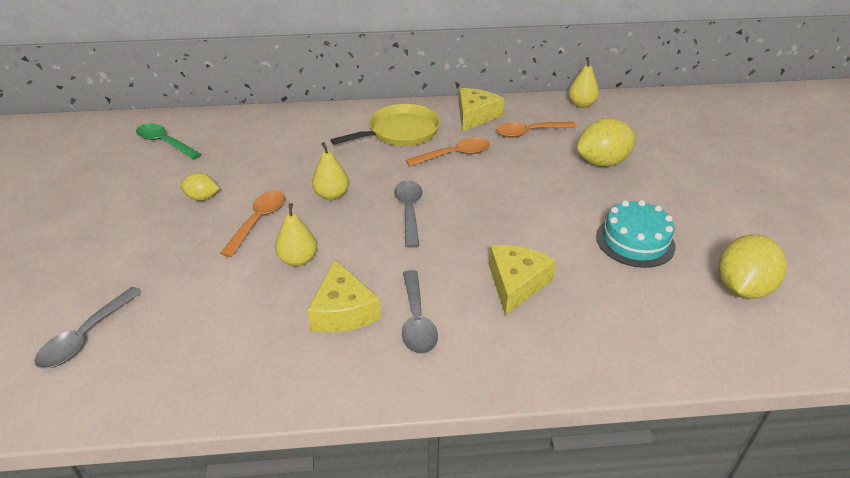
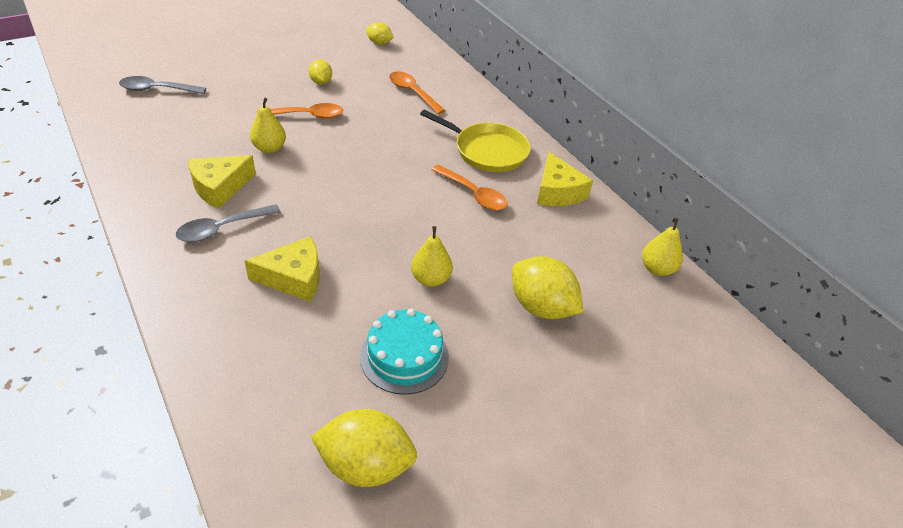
camera: 60 degrees right, 5 degrees up
green spoon [136,124,201,159] -> yellow lemon [366,22,394,45]
yellow pear [312,142,349,200] -> yellow pear moved to [411,226,453,287]
grey spoon [394,180,422,248] -> none
yellow cheese [459,88,504,132] -> yellow cheese turned 75 degrees clockwise [537,152,593,206]
orange spoon [496,122,577,138] -> orange spoon moved to [389,71,446,114]

